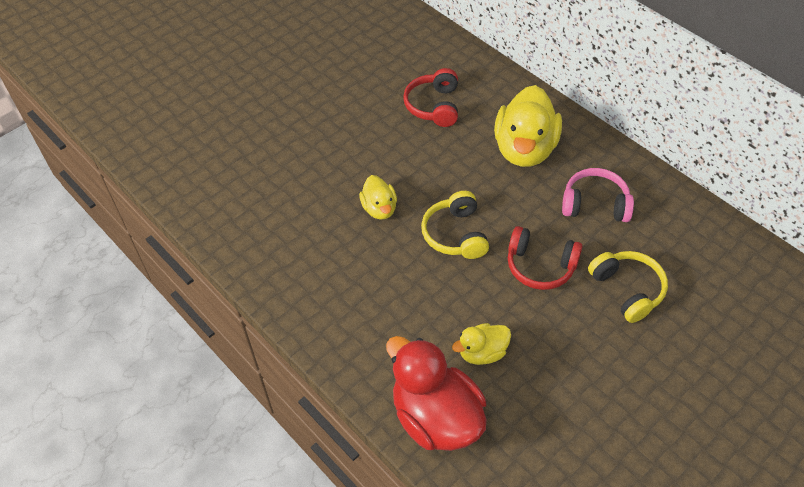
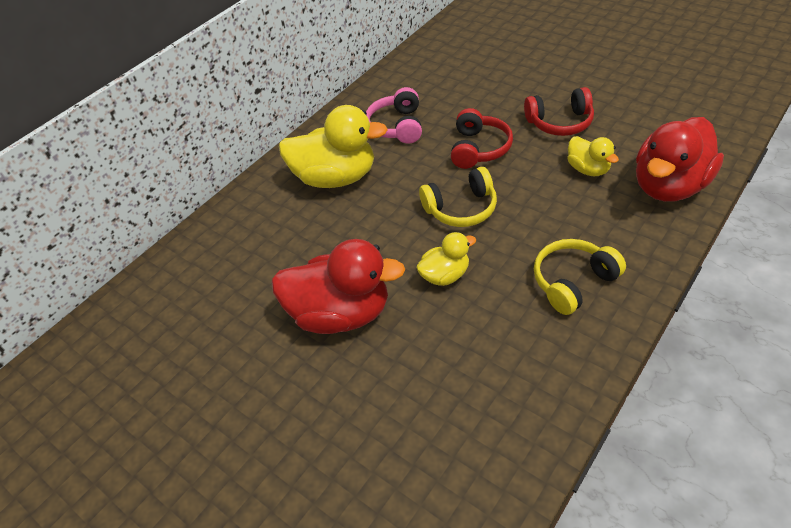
camera: 95 degrees left, 5 degrees down
red headphones [403,68,458,127] -> red headphones moved to [524,87,594,136]
yellow headphones [588,251,668,323] -> yellow headphones moved to [534,239,626,315]
none -> red duck [271,239,405,334]

